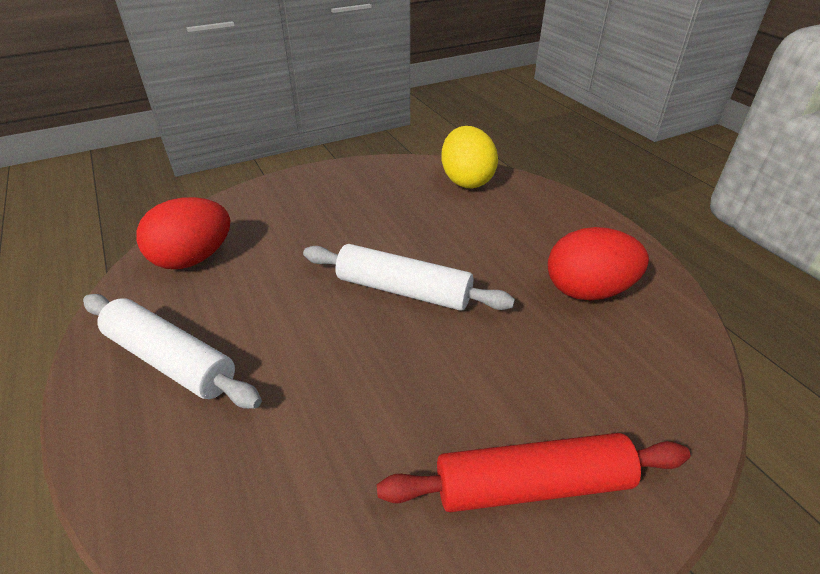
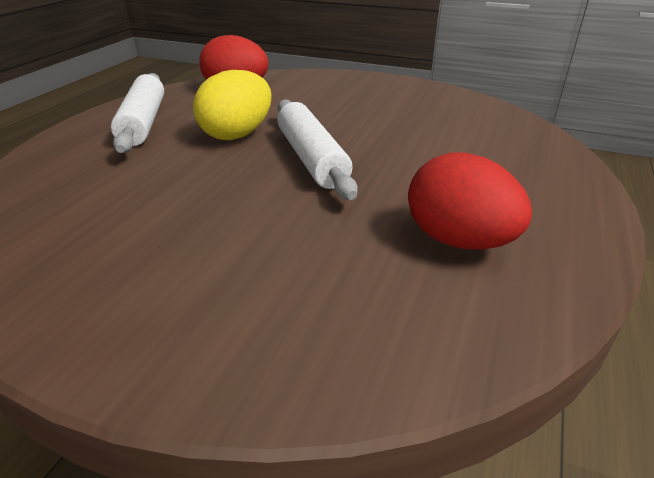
camera: 50 degrees right, 5 degrees down
red rolling pin [377,433,690,512] -> none
yellow egg [441,126,498,188] -> yellow egg moved to [193,70,272,140]

